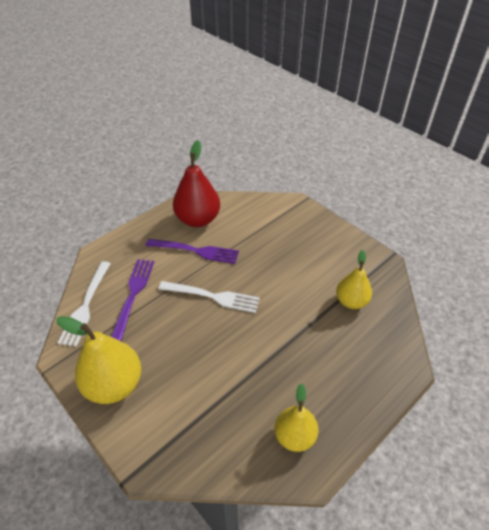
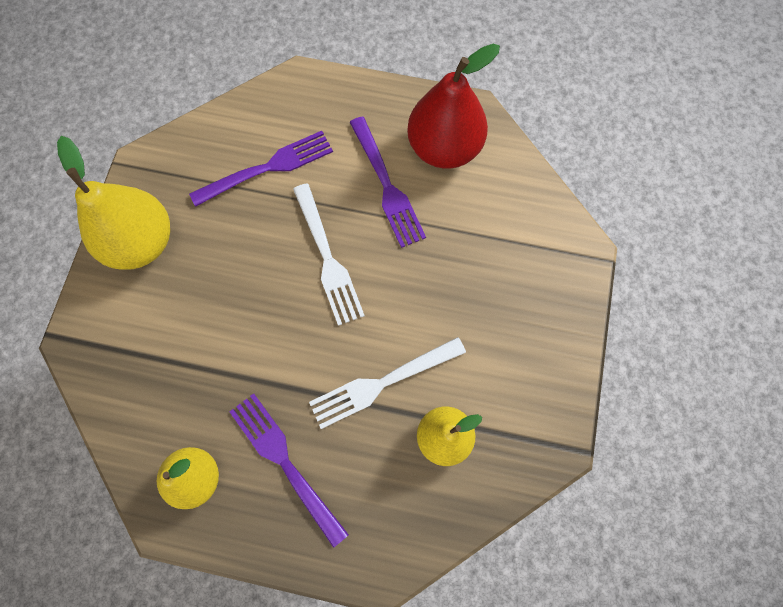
camera: 55 degrees right, 25 degrees up
white fork [58,261,111,347] -> white fork moved to [309,337,466,429]
none -> purple fork [230,393,349,548]

